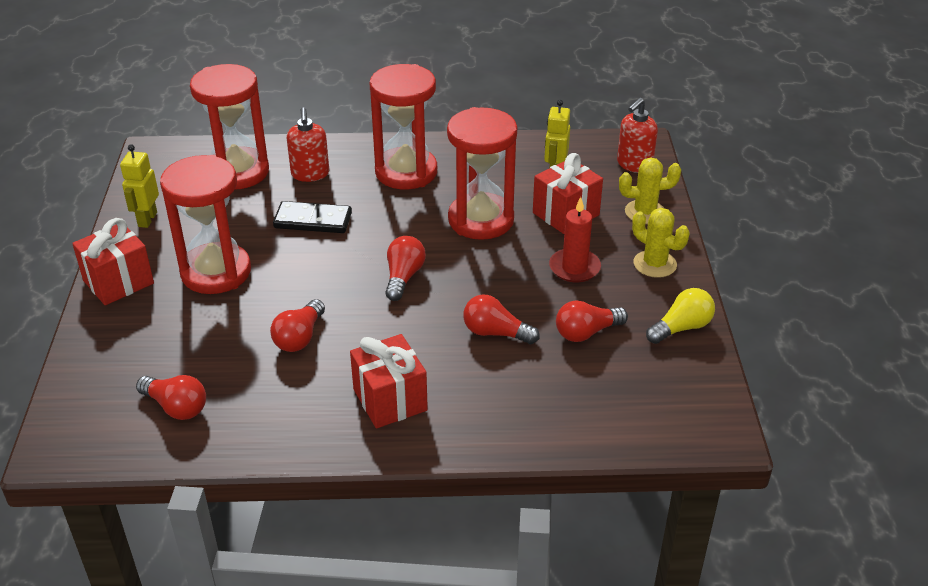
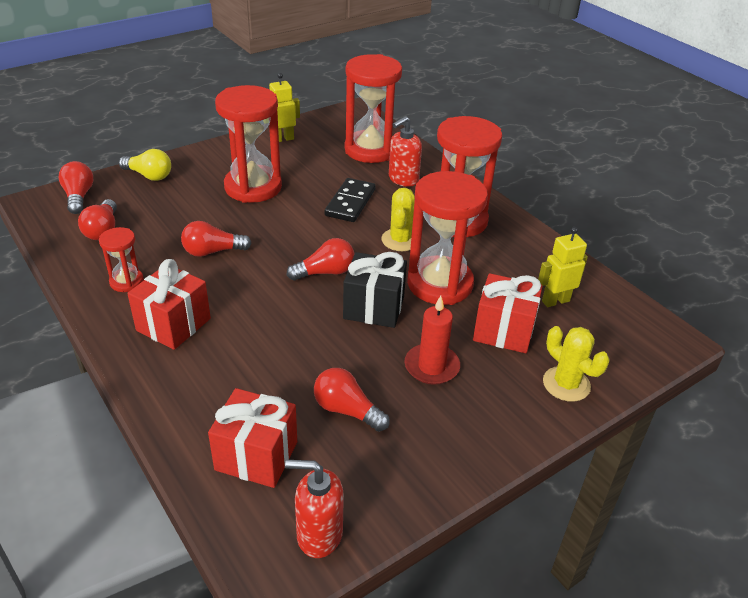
camera: 55 degrees right, 0 degrees up
red gift [72,218,154,305] -> red gift moved to [208,388,297,488]
black domino [273,201,352,233] -> black domino turned 45 degrees clockwise [325,178,376,222]
red light bulb [463,294,539,344] -> red light bulb moved to [58,161,93,214]
red soap dispenser [617,98,658,173] -> red soap dispenser moved to [285,460,344,558]
yellow cactus [632,208,689,278] -> yellow cactus moved to [381,188,415,251]
yellow light bulb [646,288,715,344] -> yellow light bulb moved to [119,149,171,181]
none -> red hourglass [99,227,144,292]
none -> black gift [343,252,407,328]

